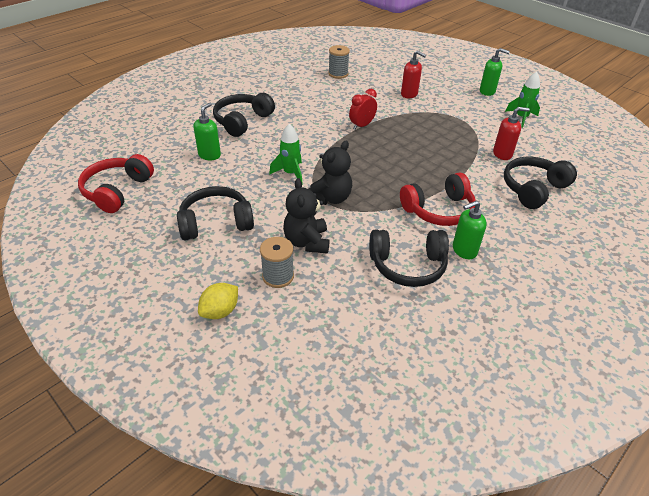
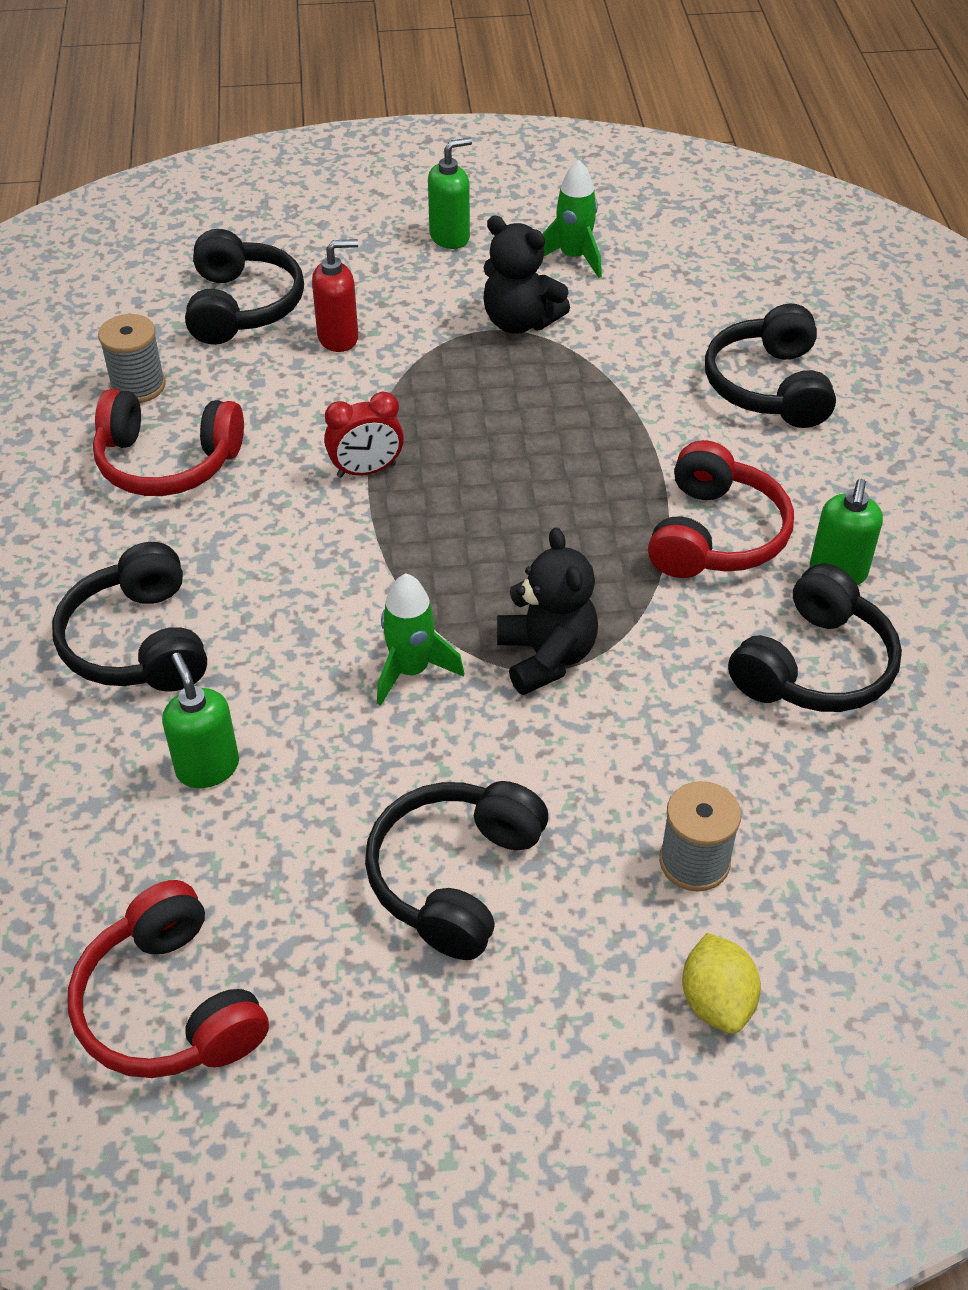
camera: 50 degrees left, 5 degrees up
black teddy bear [283,178,330,254] -> black teddy bear moved to [483,216,570,334]
red clock [349,89,377,130] -> red clock turned 105 degrees counterclockwise [324,391,404,478]
red soap dispenser [493,107,530,160] -> none
none -> red headphones [93,389,244,496]
none -> black headphones [185,229,304,345]

